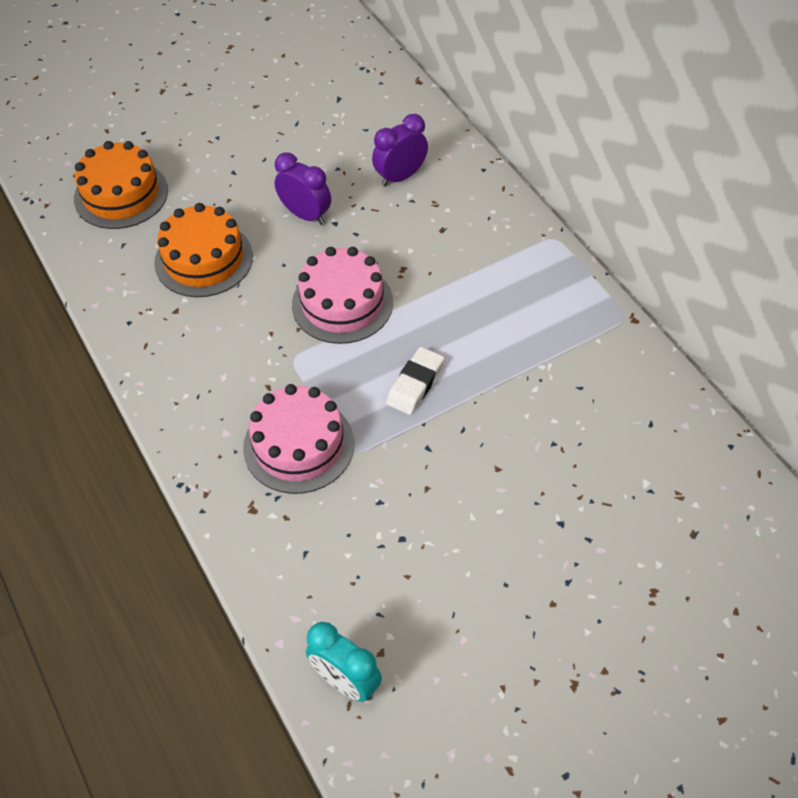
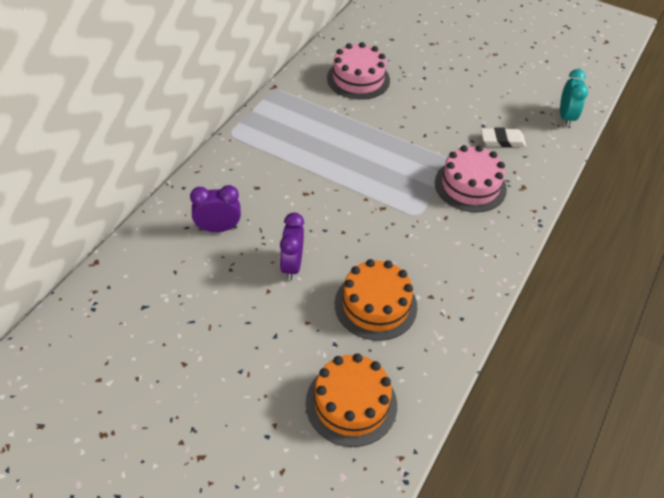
camera: 125 degrees left, 5 degrees down
pink cake [292,247,393,344] -> pink cake moved to [327,42,390,100]
purple clock [372,114,428,187] -> purple clock turned 150 degrees clockwise [190,185,241,232]
white eraser [386,347,444,415] -> white eraser moved to [481,127,526,148]

